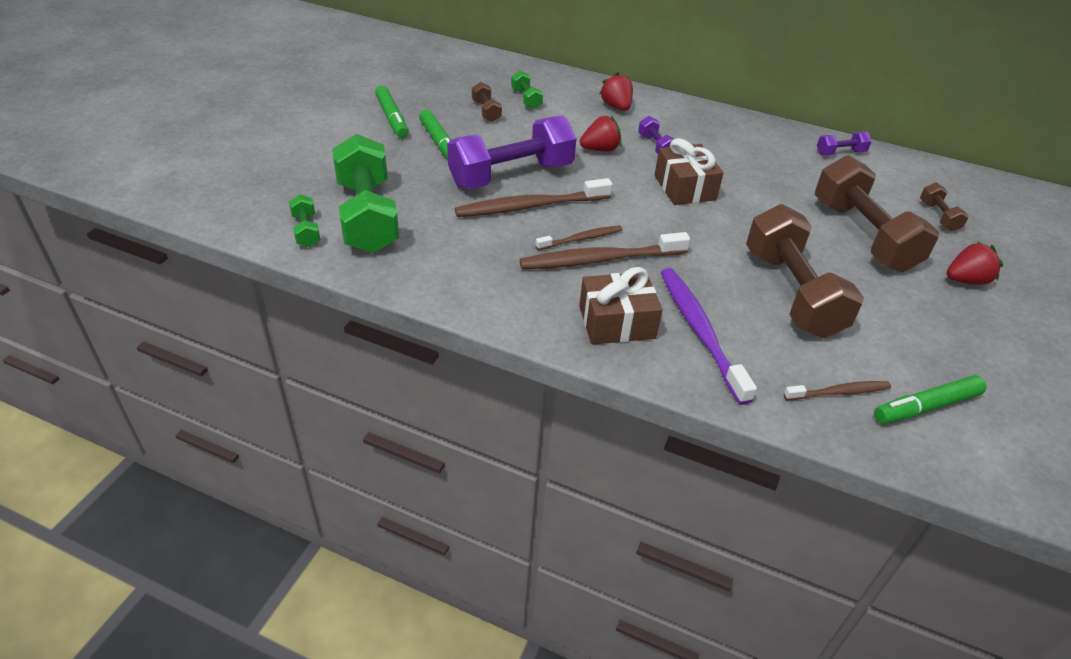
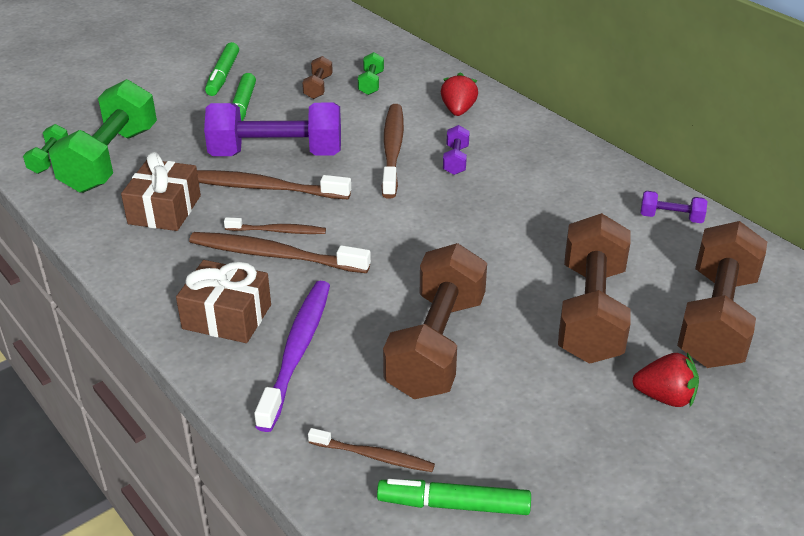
camera: 30 degrees right, 5 degrees down
red strawberry [580,116,621,152] -> brown toothbrush [382,104,404,199]
brown gift [655,138,723,205] -> brown gift moved to [121,152,201,231]
brown dumbbell [920,182,969,231] -> brown dumbbell [677,221,767,368], size x2.29

